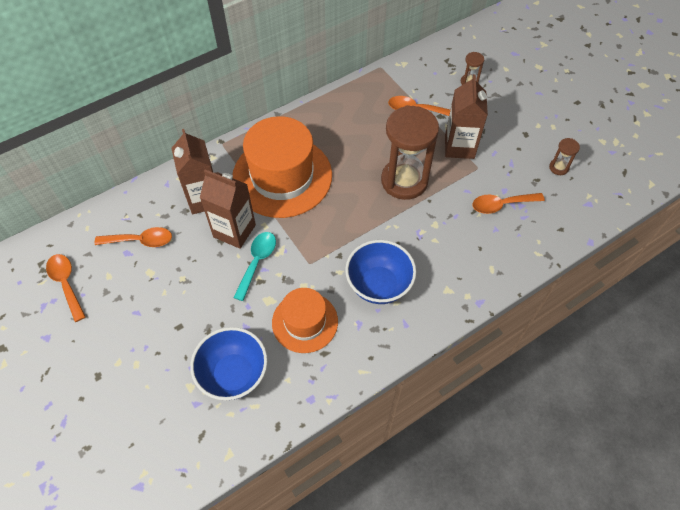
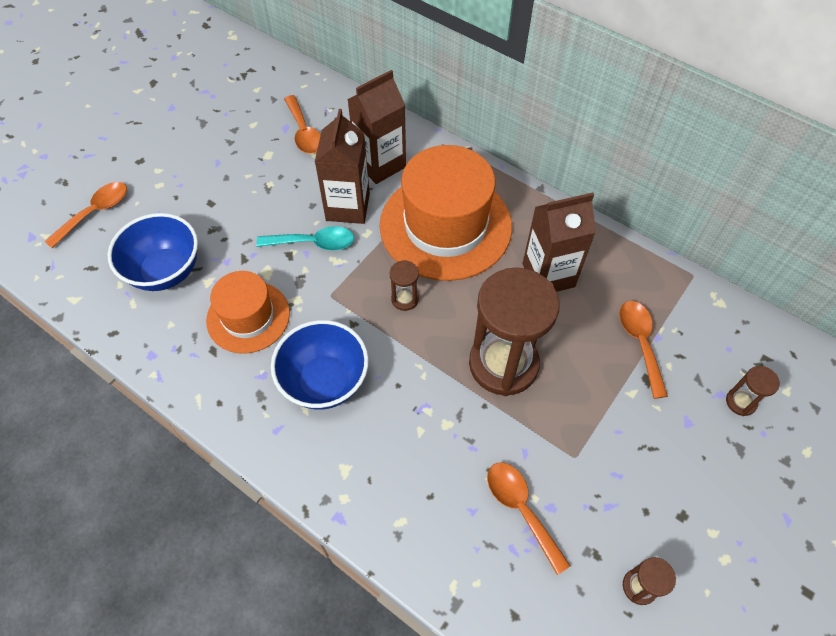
camera: 70 degrees right, 0 degrees up
orange spoon [46,254,86,322] -> orange spoon moved to [44,182,127,248]
brown carton [445,74,488,159] -> brown carton moved to [523,192,596,292]
none -> brown hourglass [390,260,419,311]

